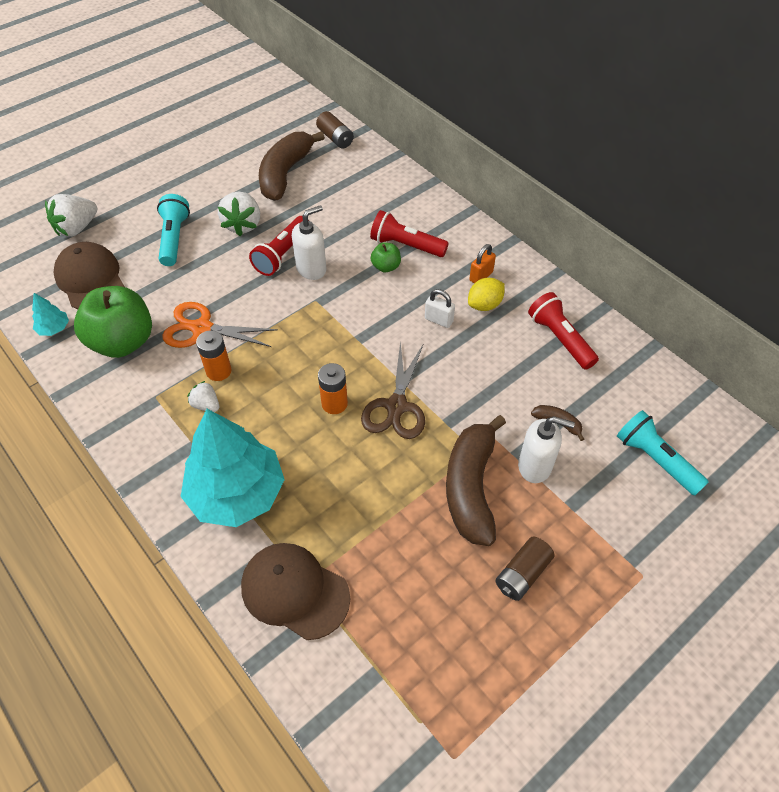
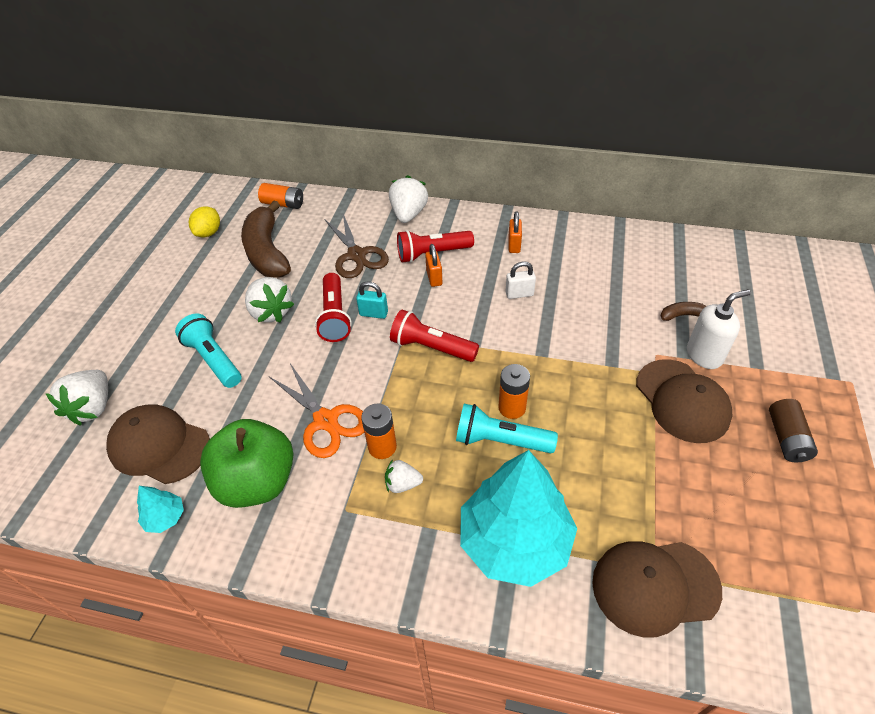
camera: 35 degrees left, 5 degrees down
orange scissors [162,302,278,348] -> orange scissors turned 105 degrees counterclockwise [270,364,364,458]
white soap dispenser [292,205,327,280] -> turquoise padlock [356,282,388,319]
brown battery [316,111,354,148] -> orange battery [258,183,303,209]
brown scissors [361,342,425,439] -> brown scissors moved to [324,214,389,278]
green apple [371,243,401,272] -> orange padlock [425,244,442,287]
brown banana [446,415,506,546] -> brown cap [636,359,732,443]
yellow lemon [468,278,505,311] -> yellow lemon moved to [189,206,220,237]
red flashlight [528,292,599,370] -> red flashlight moved to [390,309,479,362]
turquoise flashlight [617,410,709,496] -> turquoise flashlight moved to [456,404,558,453]
none -> white strawberry [389,175,428,223]

